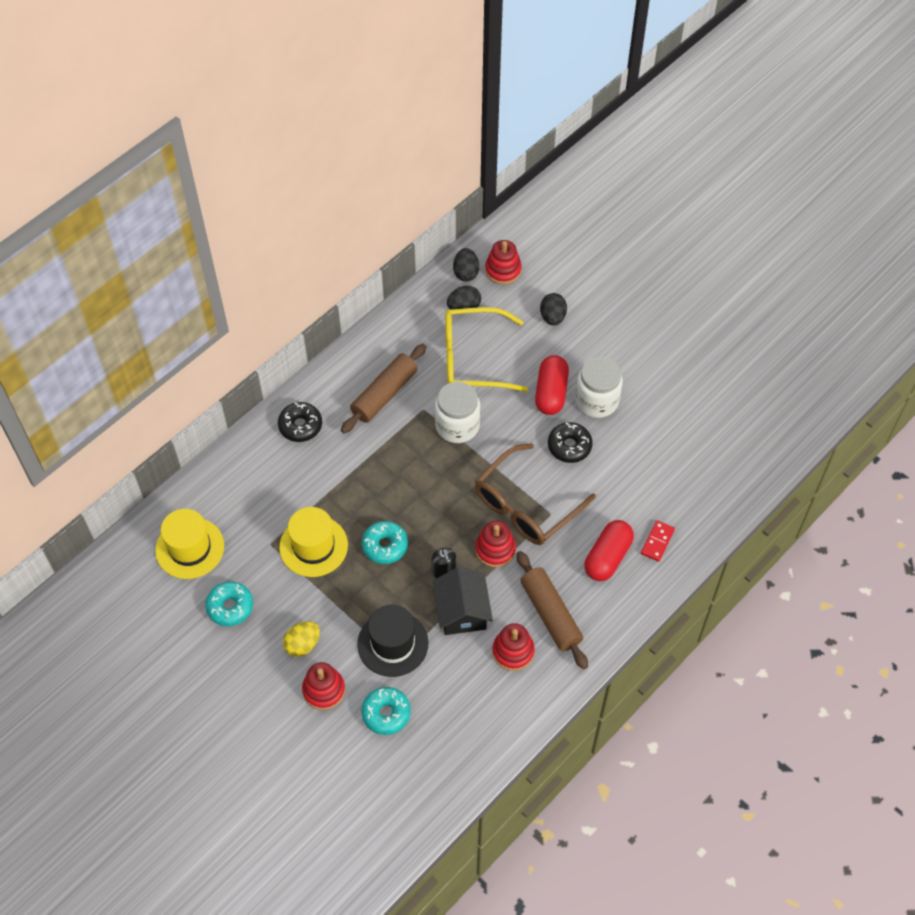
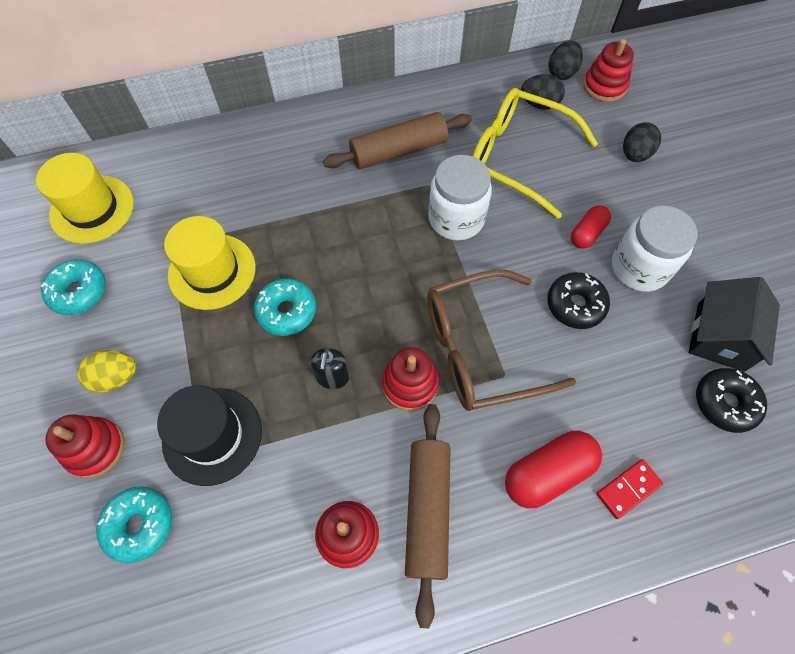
camera: 30 degrees right, 5 degrees up
black donut [278,402,322,442] -> black donut moved to [696,368,767,433]
black house [433,567,493,635] -> black house moved to [688,277,780,372]
red capsule [535,355,569,415] -> red capsule [571,205,611,249], size x0.62

